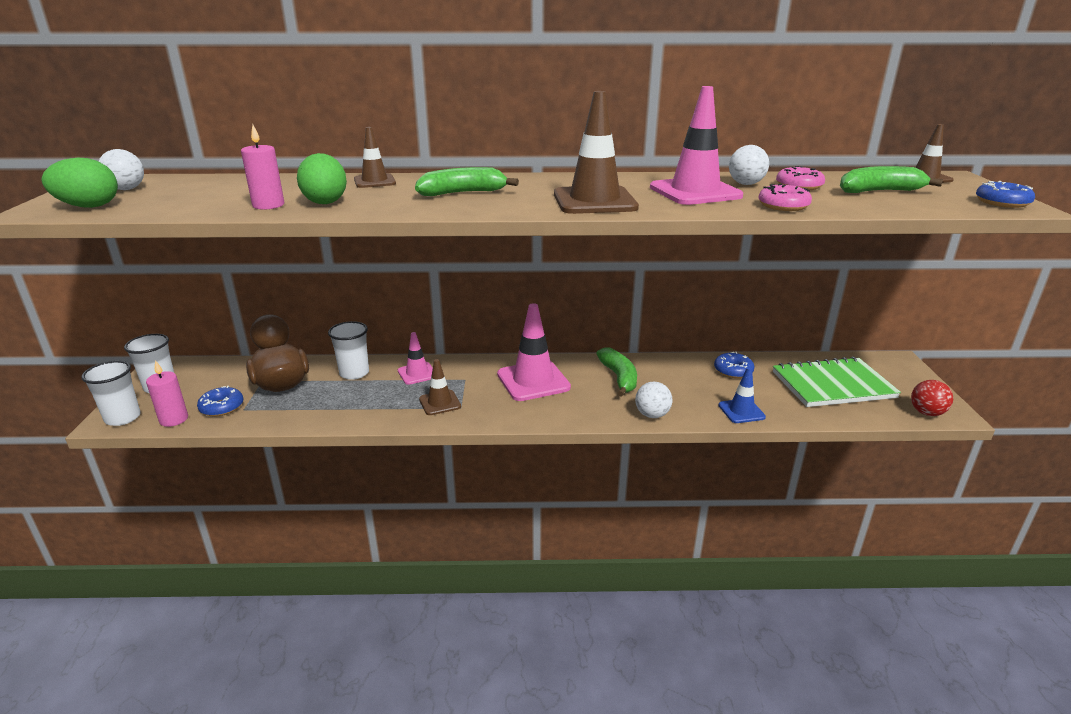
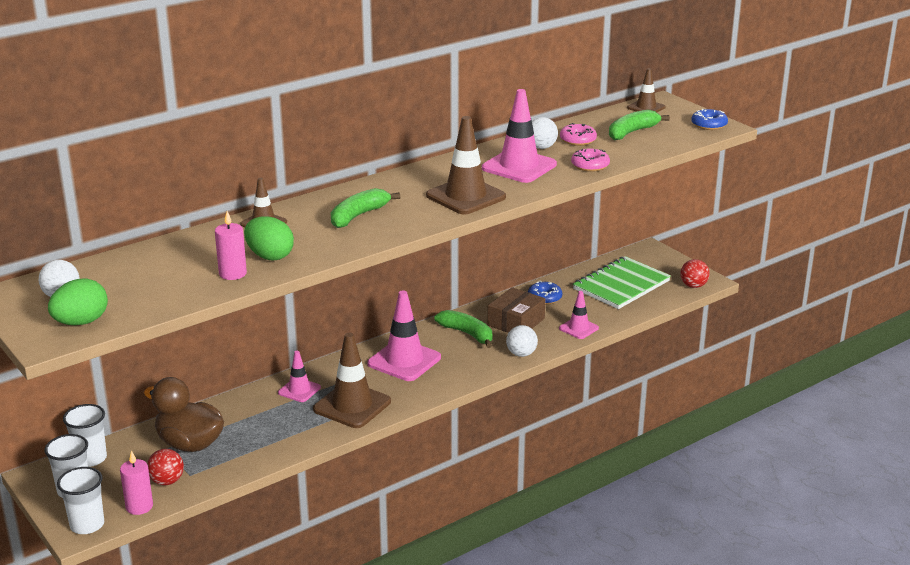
camera: 35 degrees left, 0 degrees up
blue donut [197,386,244,417] -> red ball [147,449,184,485]
white cup [328,321,369,380] -> white cup moved to [63,404,107,467]
brown traffic cone [419,359,461,415] -> brown traffic cone [313,333,391,428], size x1.79
blue traffic cone [718,367,766,423] -> pink traffic cone [559,291,599,339]
none -> brown box [488,287,545,333]

